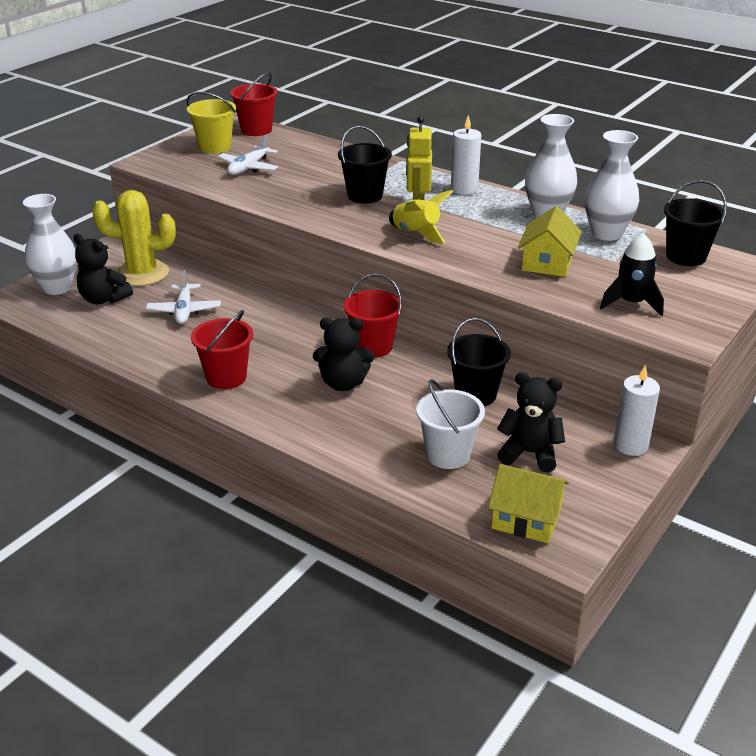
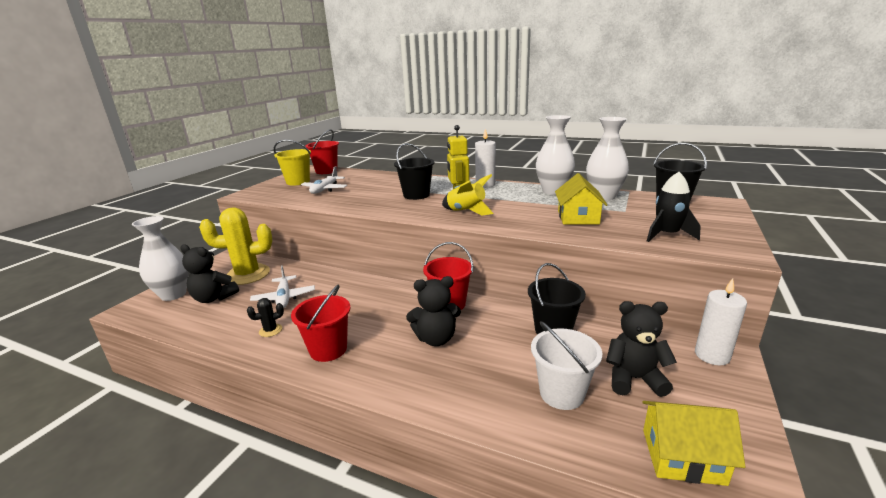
camera: 10 degrees left, 10 degrees down
none -> black cactus [247,298,284,337]

